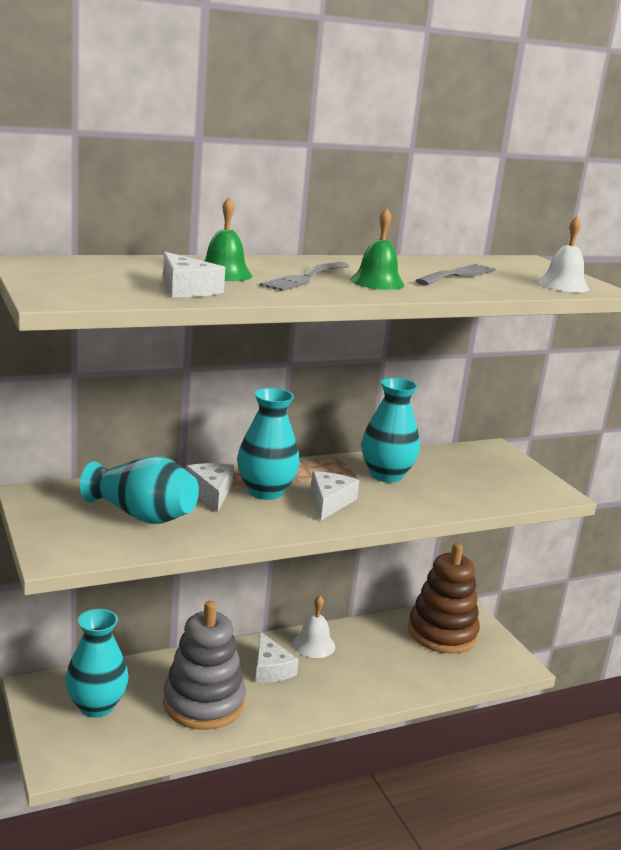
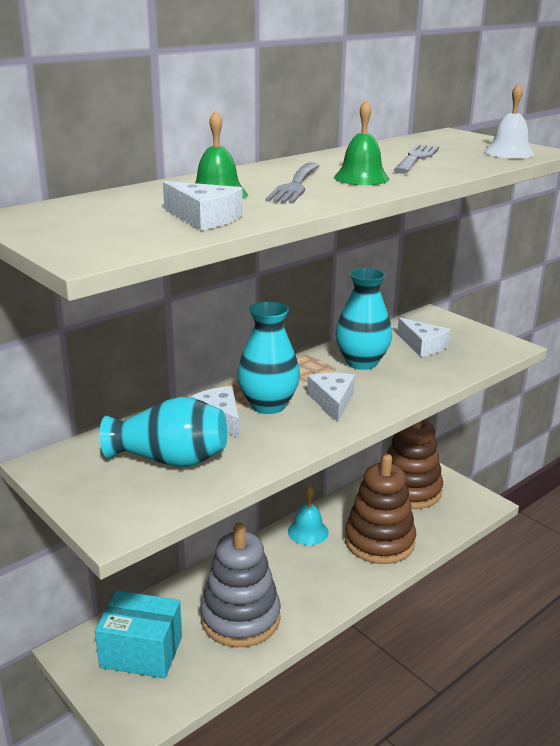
camera: 15 degrees left, 5 degrees up
turquoise vase [65,609,128,717] -> turquoise box [95,591,182,678]
white cheese [255,632,299,683] -> white cheese moved to [397,318,451,357]
white bell [293,595,335,658] -> turquoise bell [288,486,329,545]
none -> brown stacking toy [345,454,416,564]

